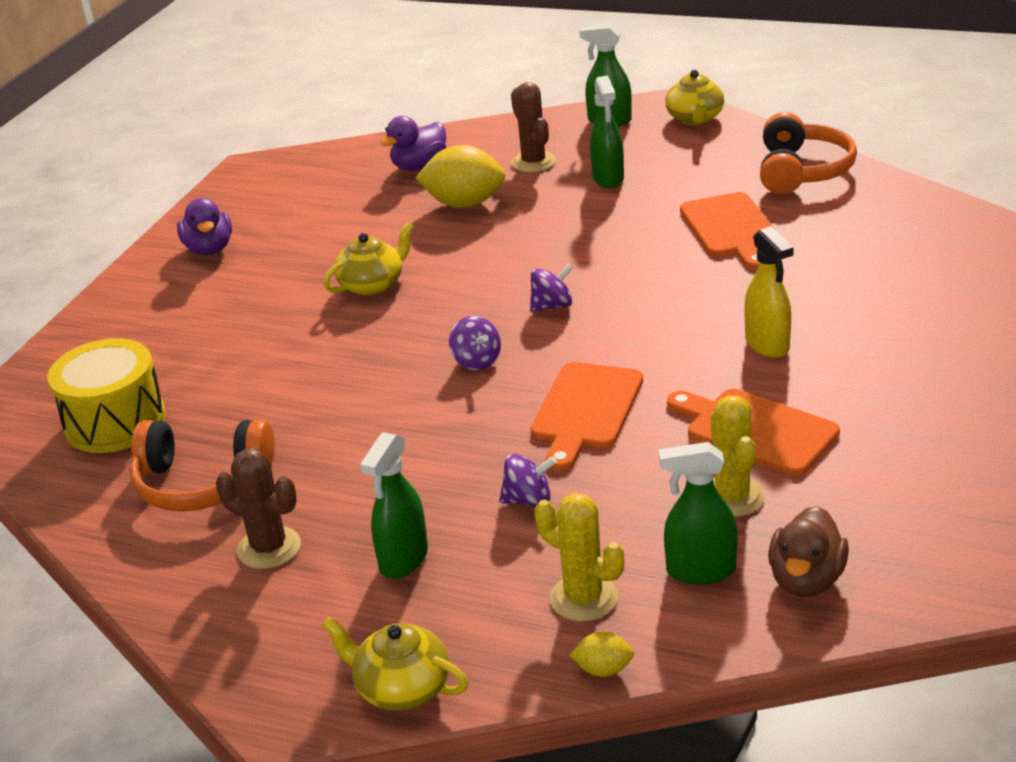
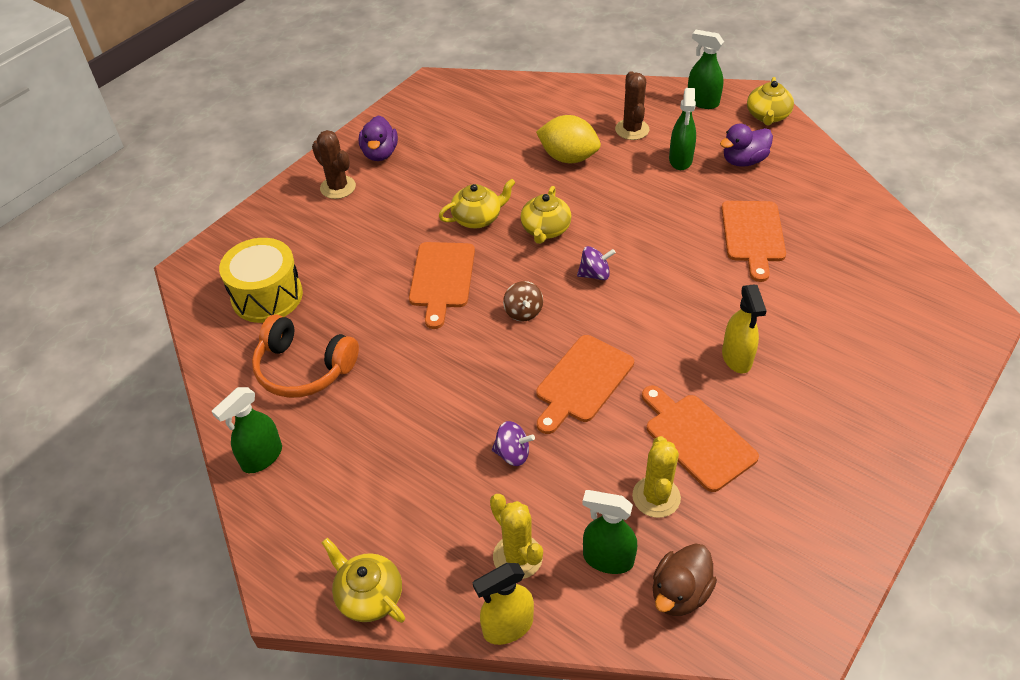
camera: 15 degrees right, 15 degrees up
brown cactus [216,449,301,569] -> brown cactus moved to [312,130,356,199]
green spray bottle [360,432,428,579] -> green spray bottle moved to [212,387,282,473]
purple duck [381,116,446,171] -> purple duck moved to [720,123,773,167]
purple spinning top [449,316,501,370] -> brown spinning top [503,281,543,322]
yellow lemon [569,631,634,677] -> yellow spray bottle [473,563,534,645]
orange headphones [760,112,857,194] -> none
none -> orange cutting board [409,242,475,329]
none -> yellow teapot [520,186,572,244]

